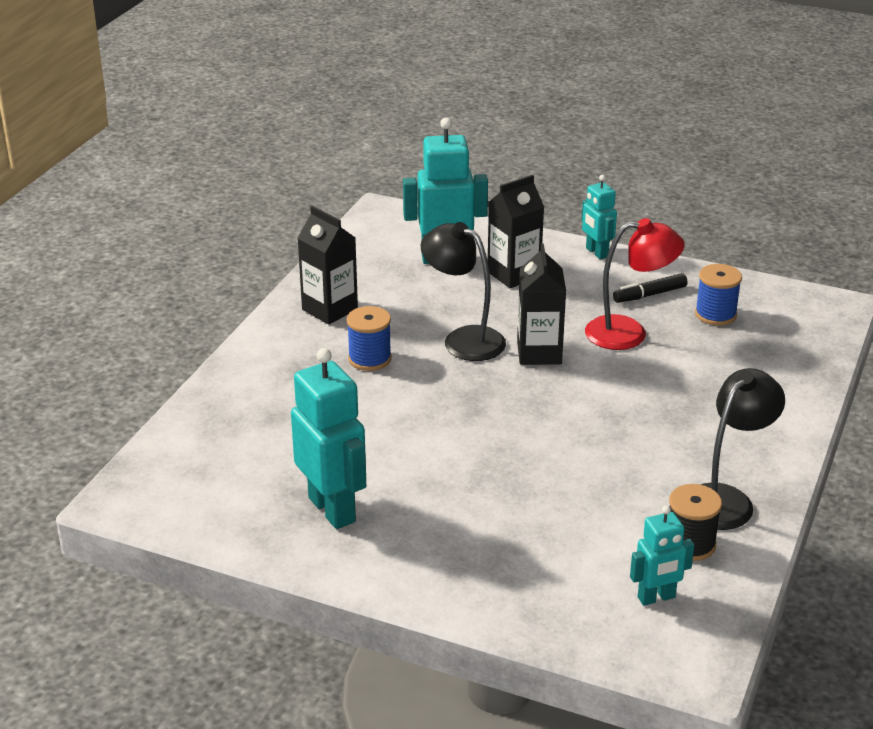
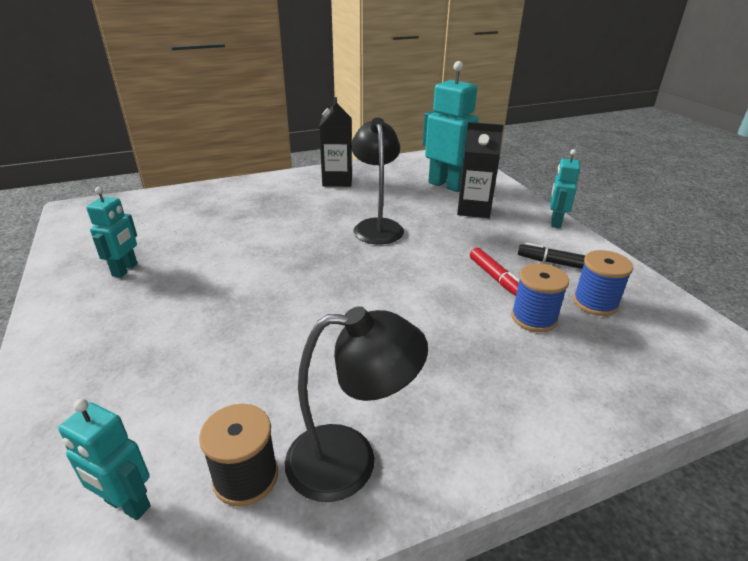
camera: 45 degrees right, 0 degrees up
turquoise robot [291,348,366,529] -> turquoise robot [86,187,137,278], size x0.57
blue spool [347,306,392,371] -> blue spool moved to [511,263,569,332]
black carton [517,243,566,365] -> none
red lamp [585,218,685,350] -> red marker [470,248,519,296]

